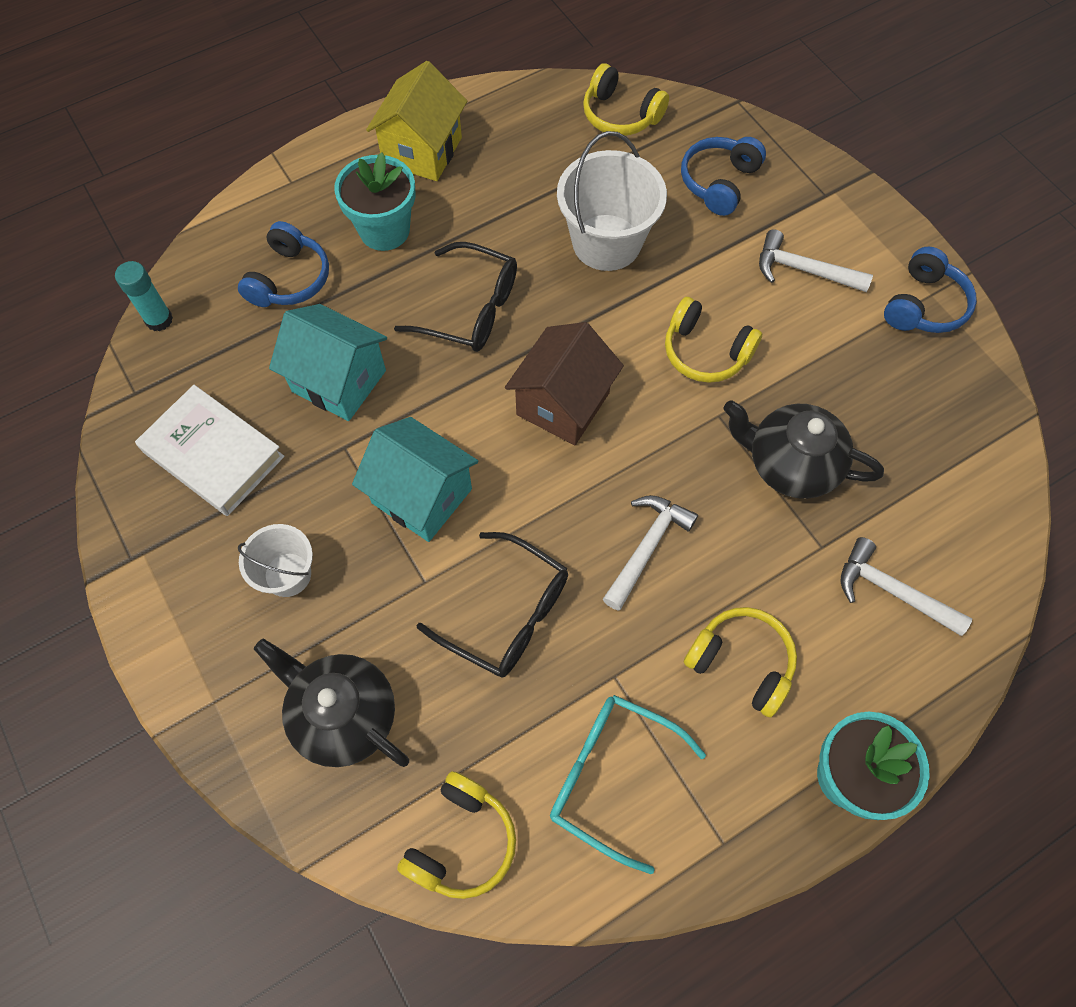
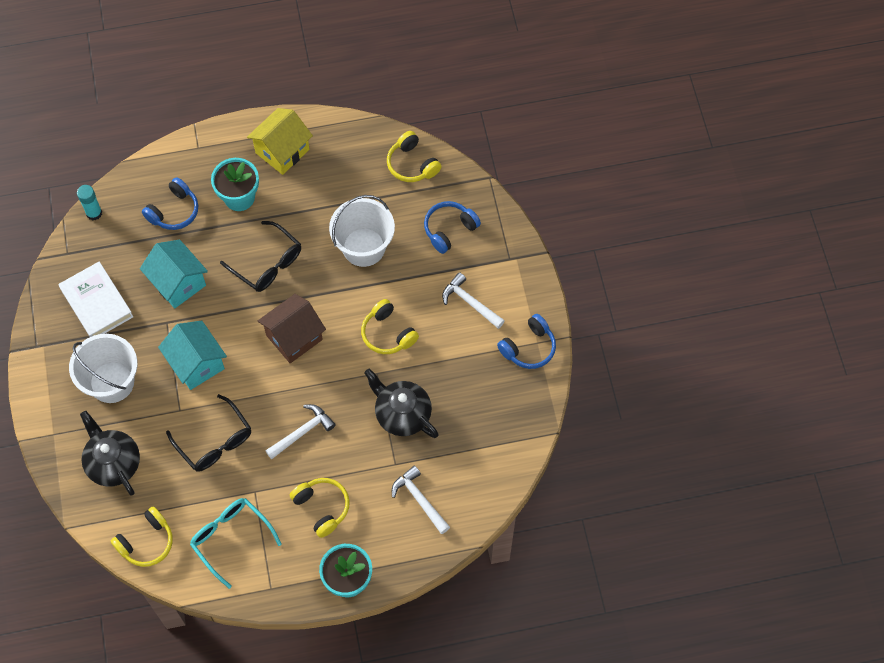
camera: 20 degrees right, 0 degrees up
white bucket [238,524,313,597] -> white bucket [69,334,137,403], size x1.72

